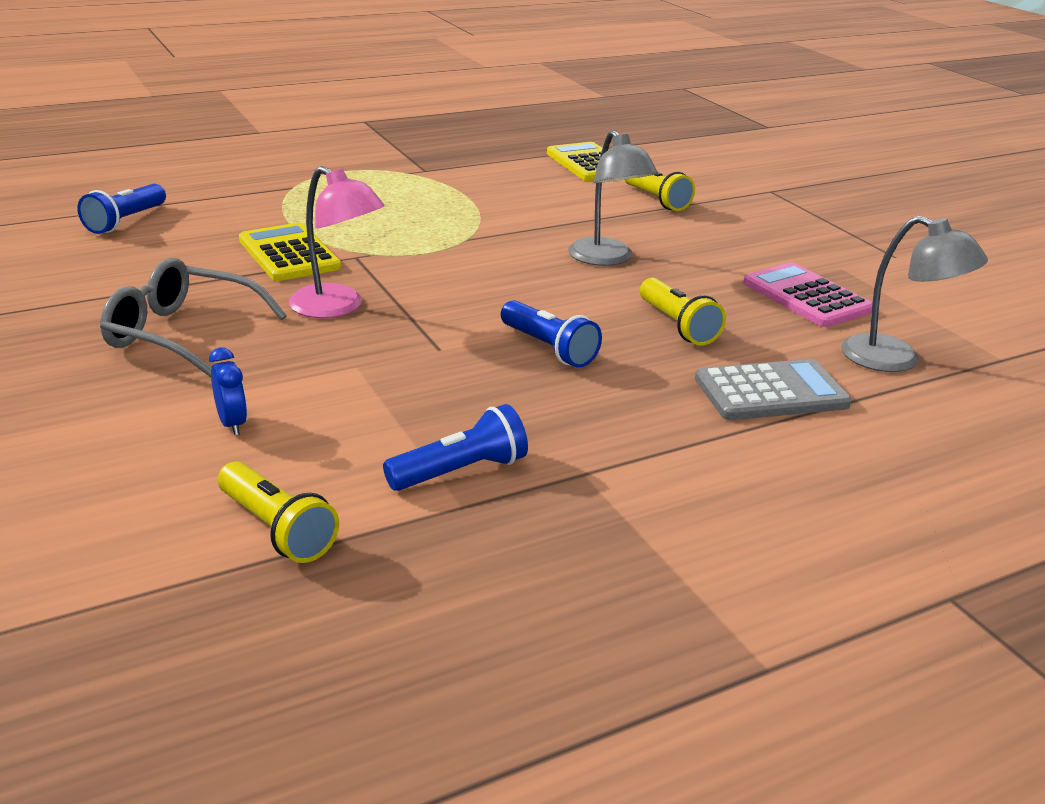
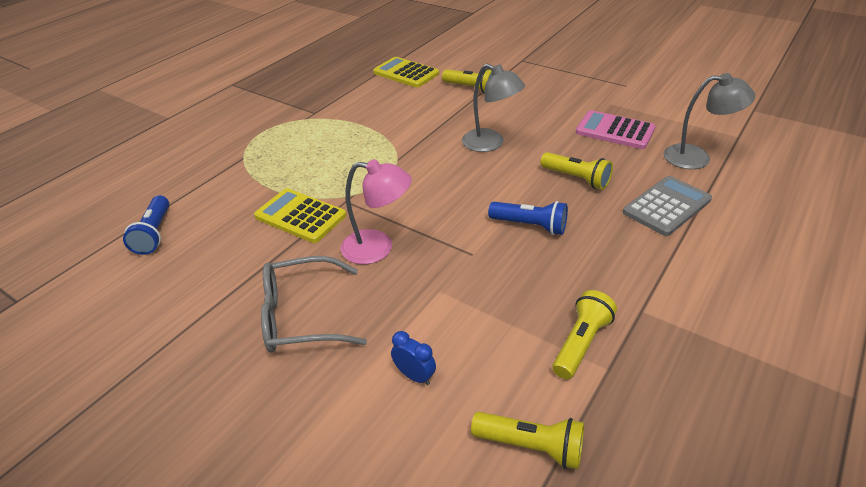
camera: 25 degrees left, 10 degrees up
blue flashlight [383,404,528,491] -> yellow flashlight [552,290,617,379]

